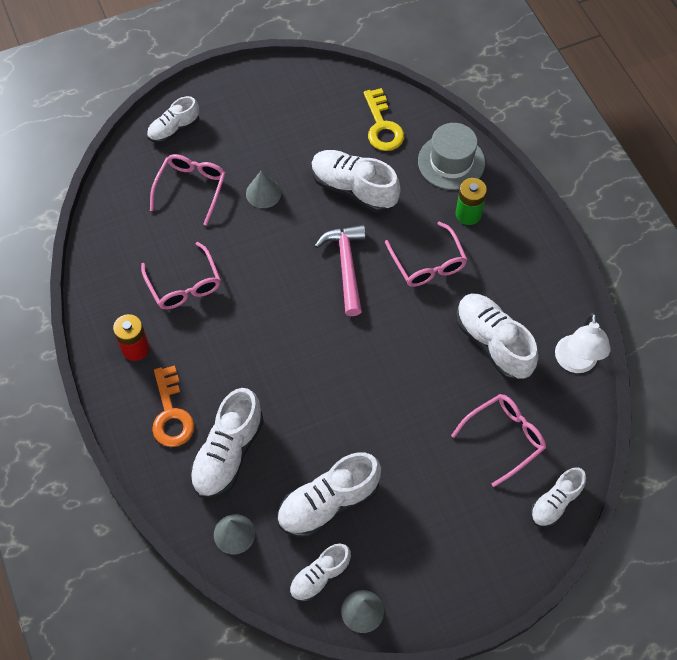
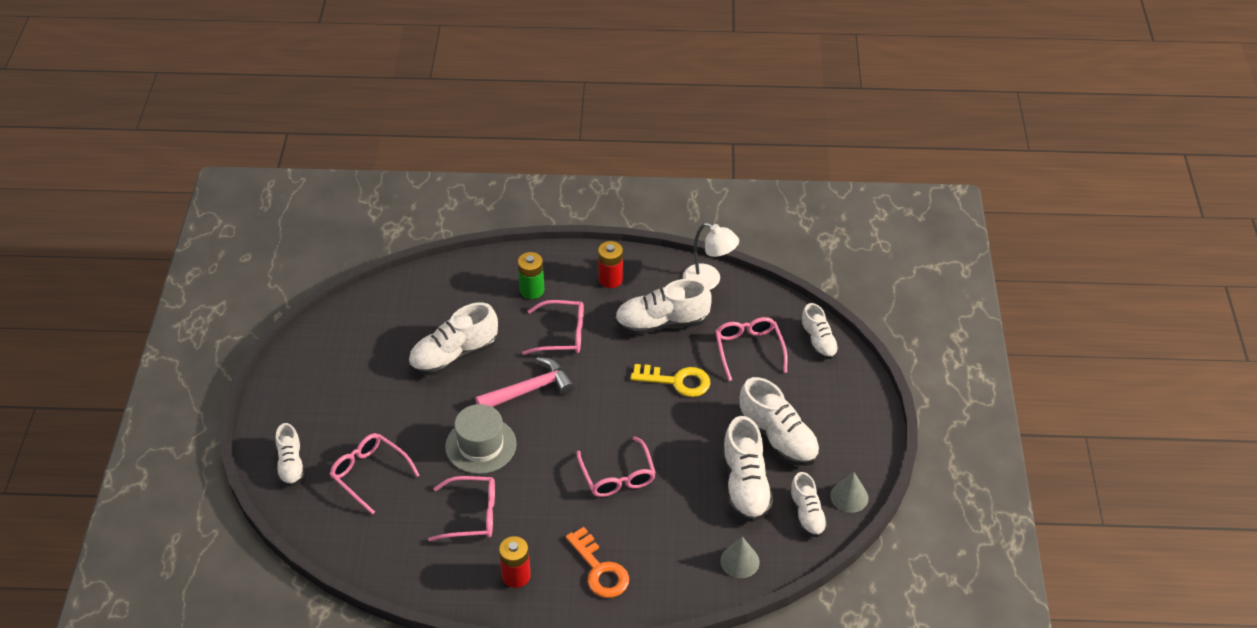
camera: 65 degrees left, 15 degrees down
orange key [152,365,194,447] -> orange key turned 45 degrees clockwise [566,527,629,598]
white shoe [190,388,264,498] -> white shoe moved to [739,377,820,466]
grey cone [246,170,281,208] -> none
pink hammer [314,225,366,316] -> pink hammer turned 135 degrees clockwise [475,357,574,407]
yellow key [364,88,404,151] -> yellow key moved to [630,364,711,397]
grey hat [418,123,485,190] -> grey hat moved to [445,404,517,474]
none -> pink glasses [577,437,656,497]
none -> red battery [598,241,623,288]

